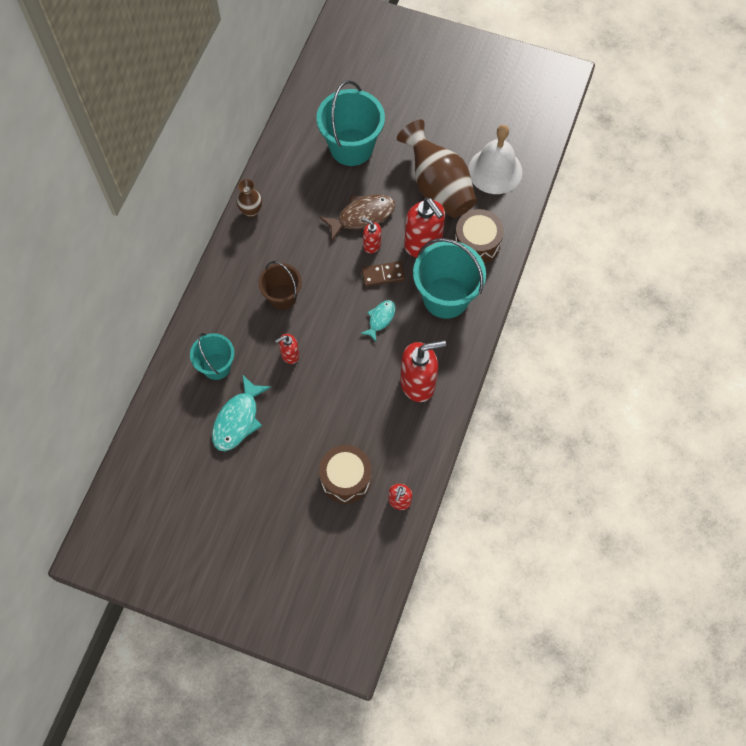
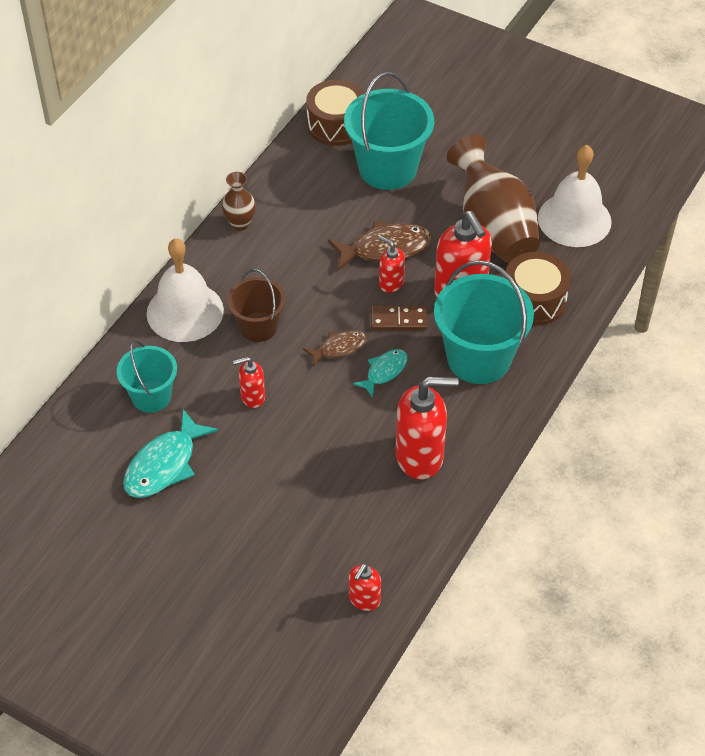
camera: 10 degrees right, 15 degrees down
brown drum [319,445,372,504] -> brown drum moved to [306,80,364,146]
none -> white bell [147,238,224,342]
none -> brown fish [303,330,367,367]

